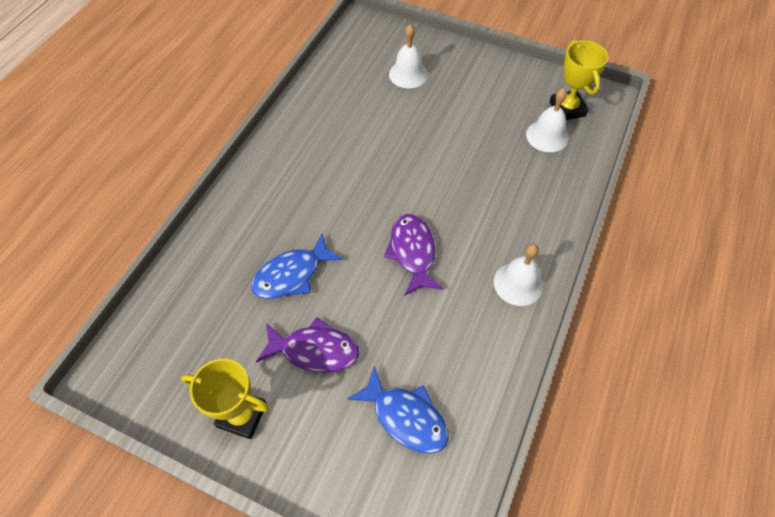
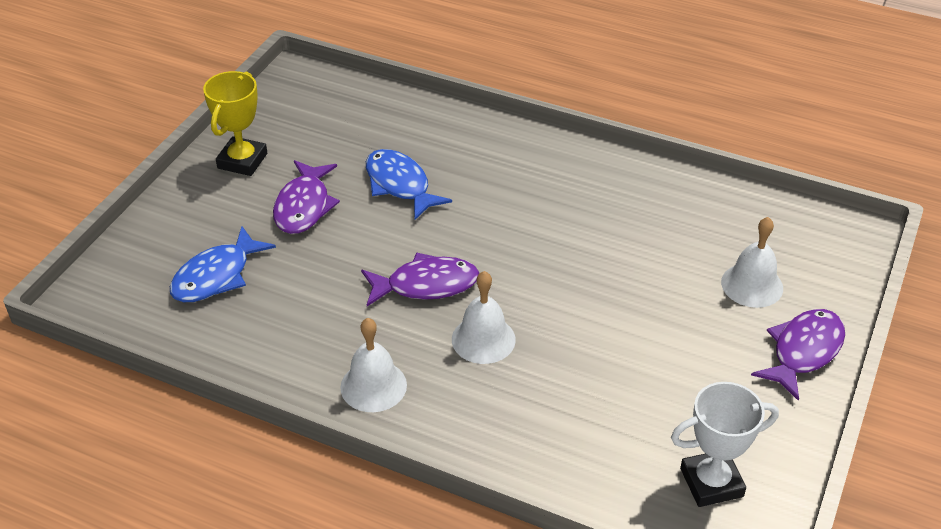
camera: 90 degrees right, 15 degrees down
white bell [526,88,569,152] -> white bell moved to [452,271,516,364]
yellow trophy [549,40,608,120] -> white trophy [671,382,779,507]
none -> purple fish [751,309,845,401]

